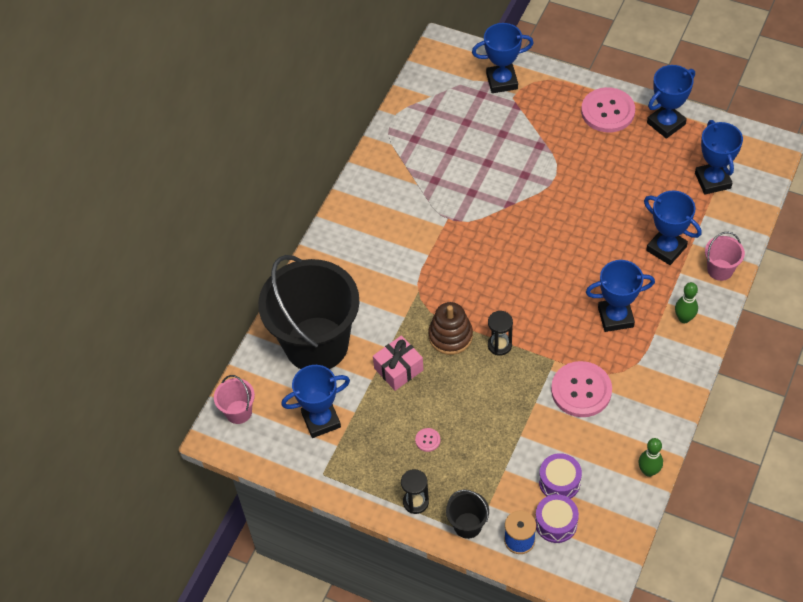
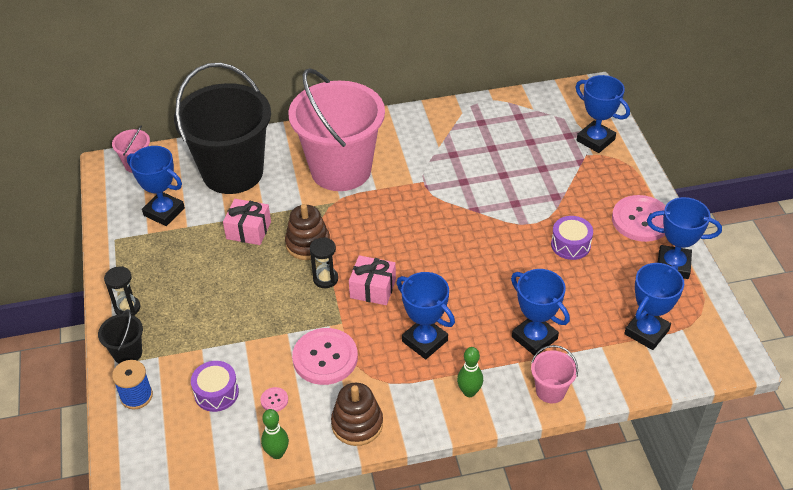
camera: 50 degrees right, 10 degrees down
pink button [415,428,440,452] -> pink button moved to [261,387,288,412]
purple drum [535,494,579,543] -> purple drum moved to [551,216,593,260]
blue trophy [644,191,702,265] -> blue trophy turned 45 degrees counterclockwise [511,269,570,356]
none -> pink bucket [288,68,385,191]
none -> brown stacking toy [331,383,383,446]
none -> pink gift [349,255,396,305]

